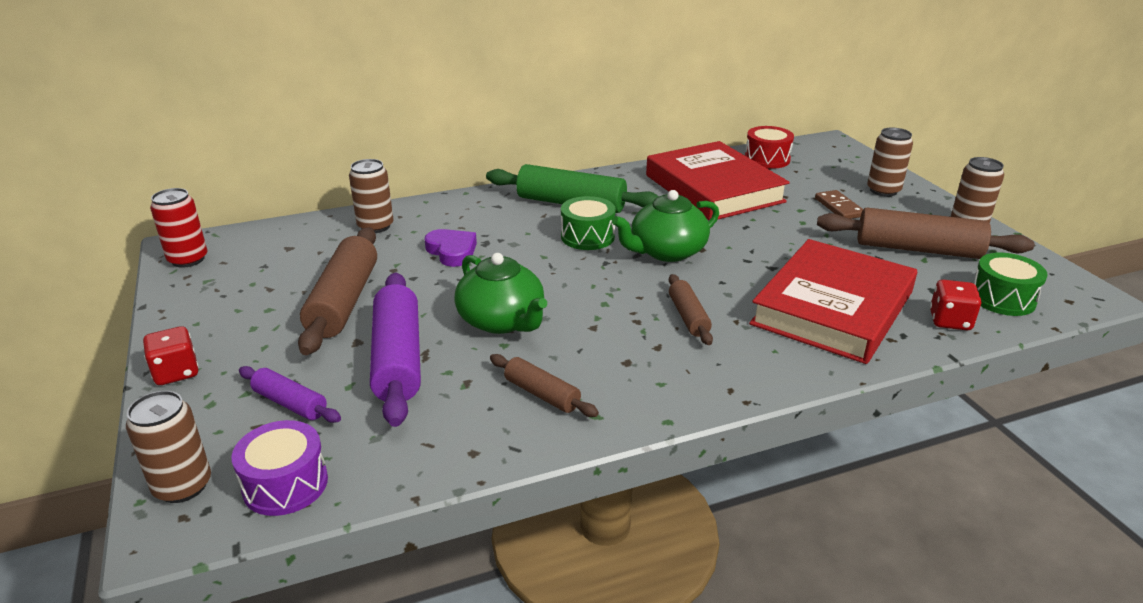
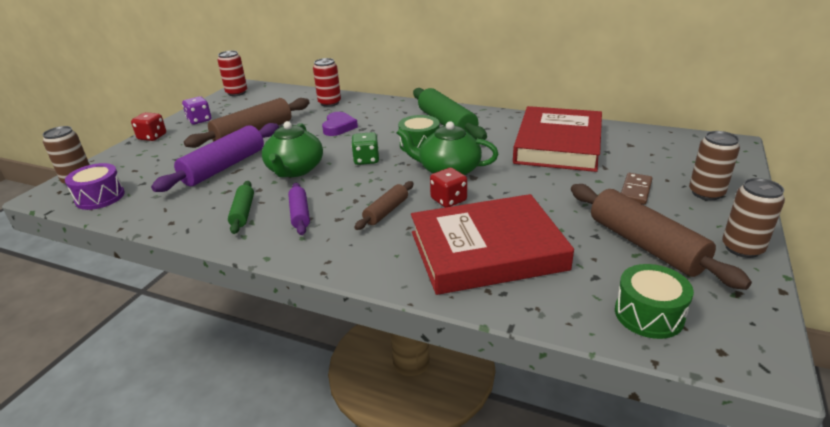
camera: 45 degrees right, 0 degrees up
purple rolling pin [239,366,341,423] -> purple rolling pin moved to [288,183,310,235]
brown can [349,159,394,233] -> red can [313,58,341,107]
brown rolling pin [490,354,599,417] -> green rolling pin [228,181,254,234]
red drum [745,126,794,169] -> none
red dice [930,280,981,330] -> red dice moved to [430,168,467,208]
none -> purple dice [182,96,211,124]
none -> green dice [351,132,379,165]

